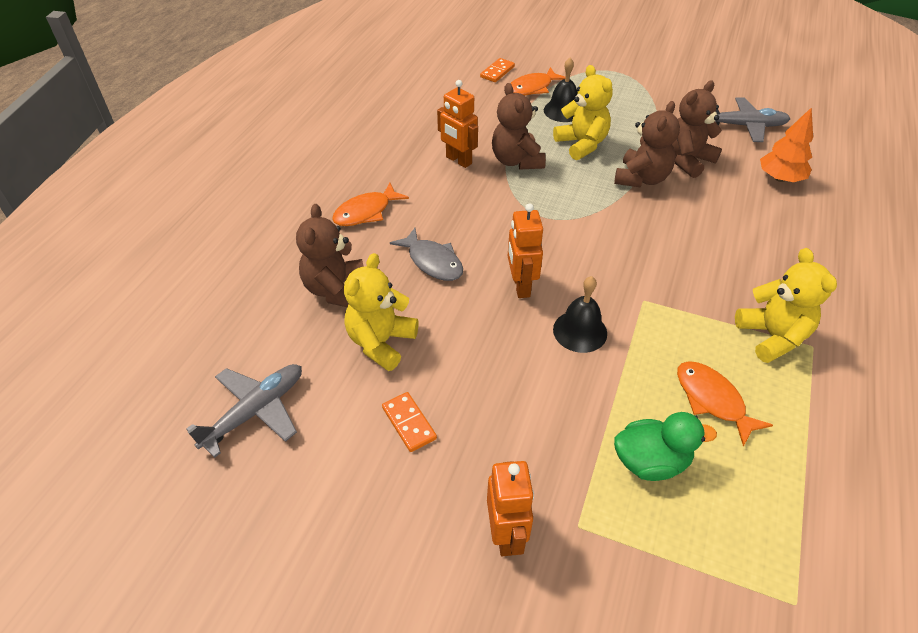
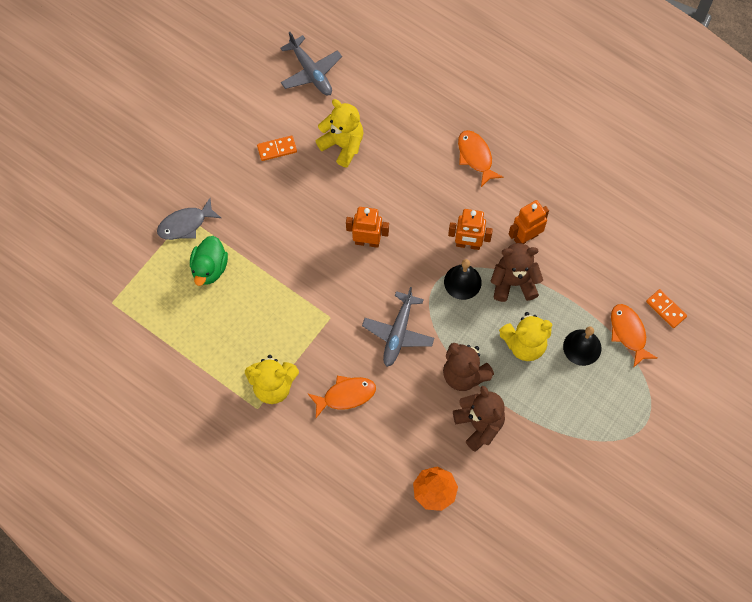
camera: 105 degrees right, 20 degrees up
brown teddy bear [296,204,364,307] -> none
grey fish [390,228,463,281] -> grey fish moved to [157,198,221,240]
orange robot [487,461,534,556] -> orange robot moved to [448,209,493,250]
black bell [553,276,607,353] -> black bell moved to [444,259,482,300]
orange fish [677,361,773,447] -> orange fish moved to [308,376,376,418]
grey plane [715,97,790,142] -> grey plane moved to [362,287,434,367]

